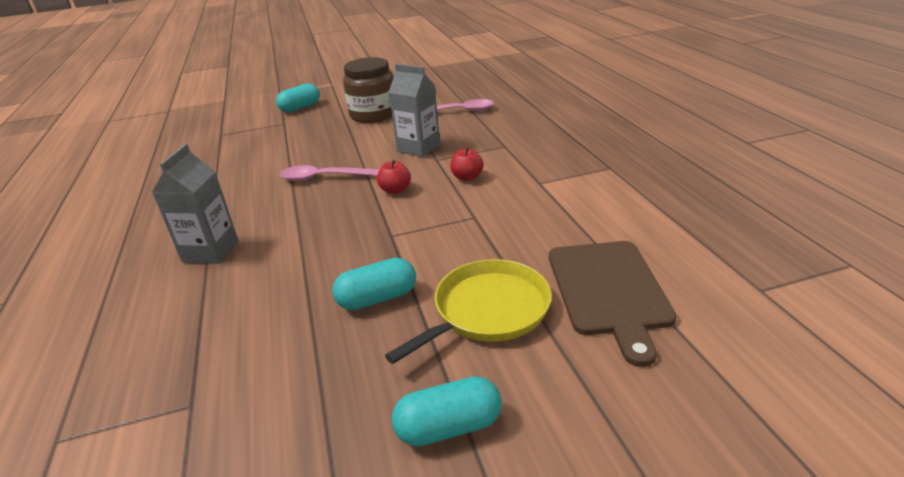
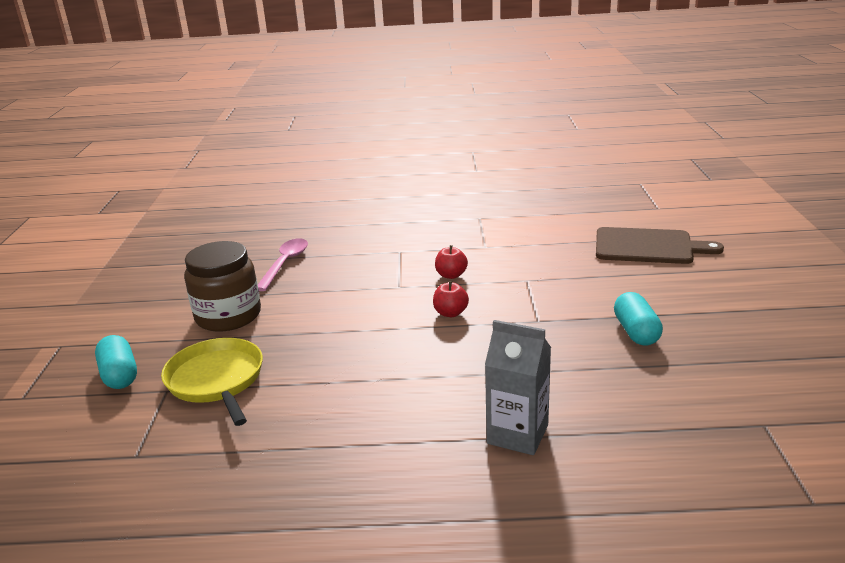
camera: 75 degrees left, 5 degrees down
pink spoon [280,165,380,181] -> none
yellow pan [385,259,552,364] -> yellow pan moved to [161,338,263,426]
grey carton [388,64,440,157] -> none
turquoise capsule [392,376,502,446] -> none

